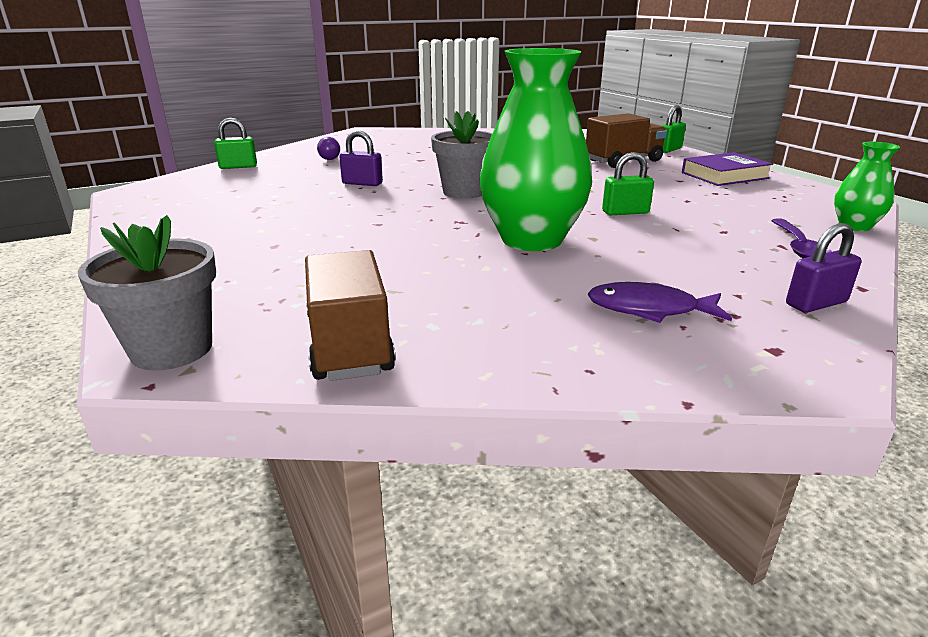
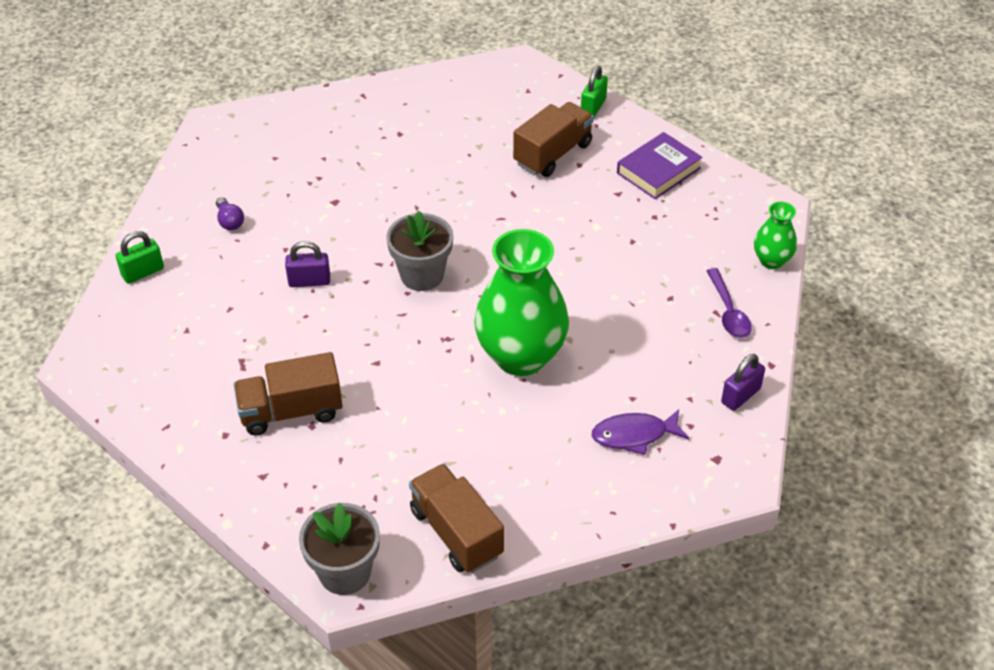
camera: 20 degrees left, 20 degrees up
green padlock [602,152,654,215] -> none
none -> brown truck [234,352,342,435]

